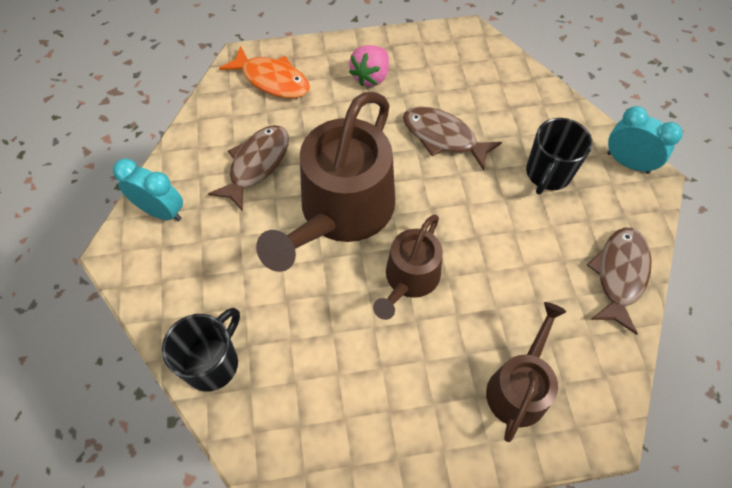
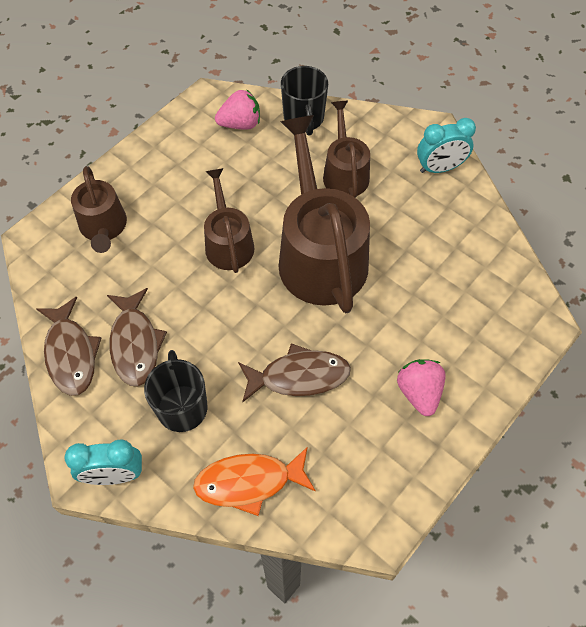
camera: 140 degrees right, 0 degrees up
brown fish [208,125,289,211] -> brown fish moved to [107,288,167,386]
orange fish [219,46,310,98] -> orange fish moved to [193,447,316,516]
none -> pink strawberry [215,89,260,130]
none -> brown watering can [323,101,370,198]

